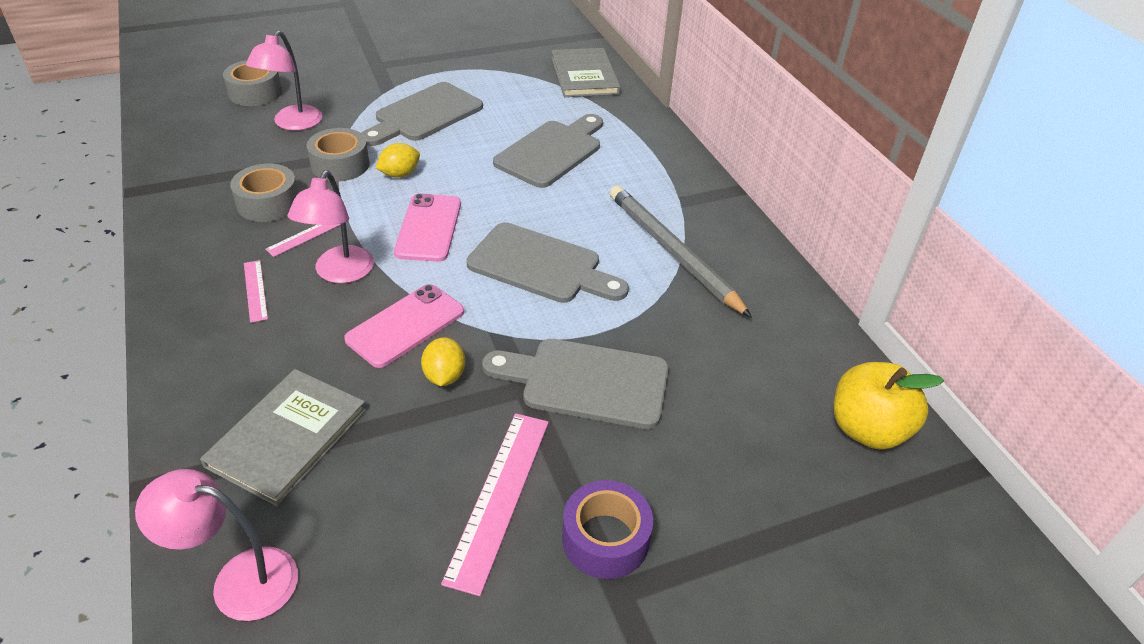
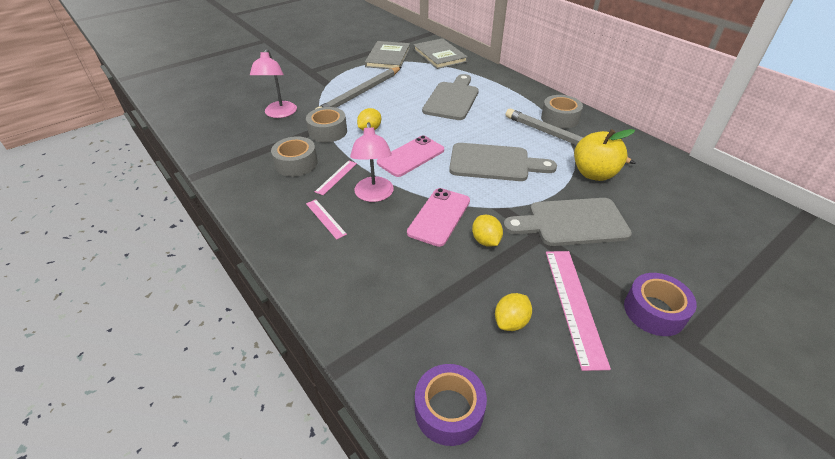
camera: 15 degrees left, 0 degrees up
pink lamp [135,469,298,621] -> purple tape [415,364,487,446]
grey book [200,369,366,506] -> grey book moved to [365,41,410,69]
grey tape [223,60,282,106] -> grey tape moved to [541,95,583,129]
grey cutting board [362,82,483,146] -> grey pencil [316,67,401,109]
pink phone [394,193,461,262] -> pink phone turned 60 degrees clockwise [377,135,444,177]
yellow apple [834,362,944,449] -> yellow apple moved to [574,129,635,181]
none -> yellow lemon [495,293,532,331]

